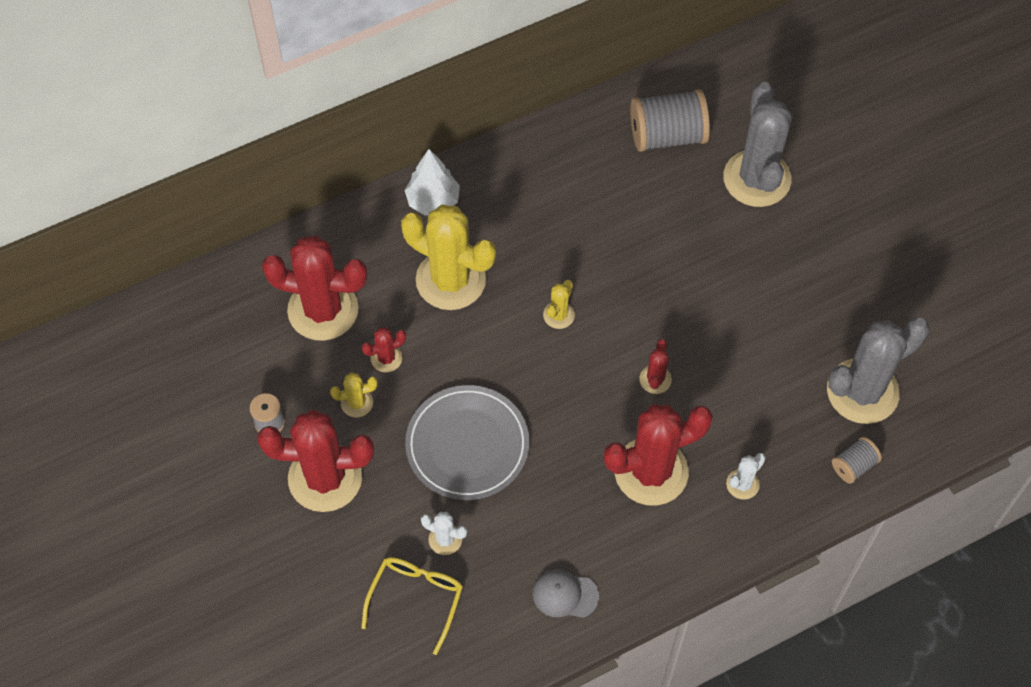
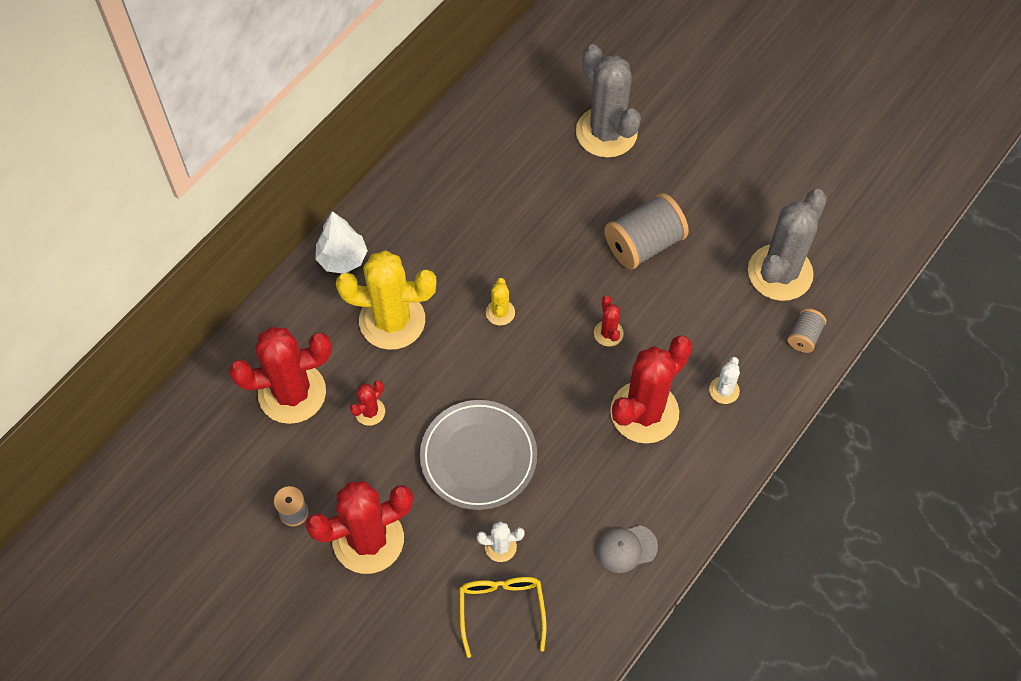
camera: 25 degrees left, 0 degrees up
yellow cactus [330,372,378,418] -> none
grey spool [630,89,710,152] -> grey spool moved to [604,193,689,270]

